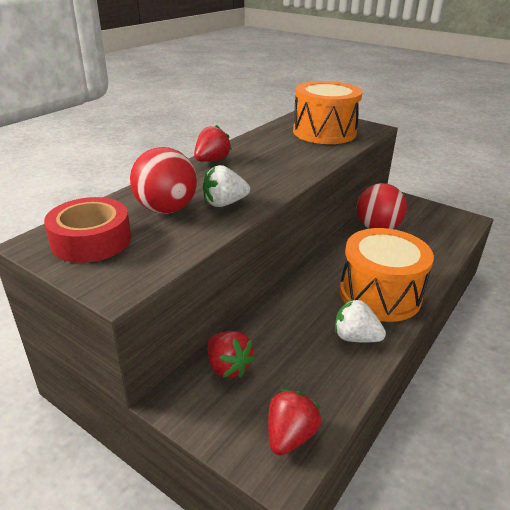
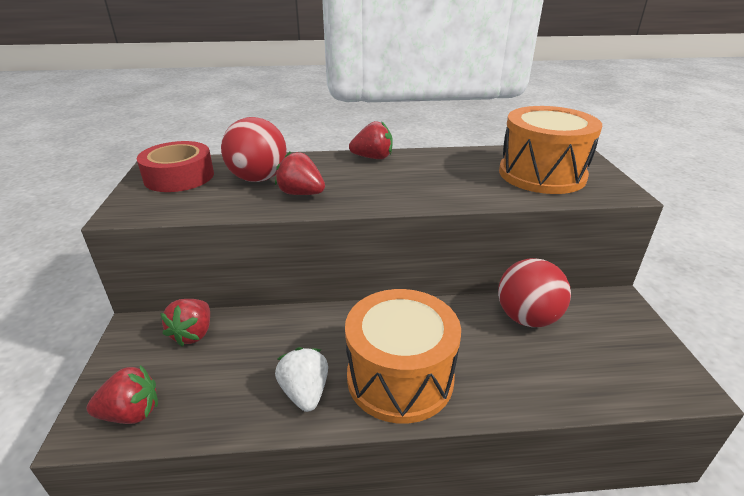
camera: 50 degrees right, 0 degrees up
white strawberry [203,165,250,207] -> red strawberry [275,152,325,195]

